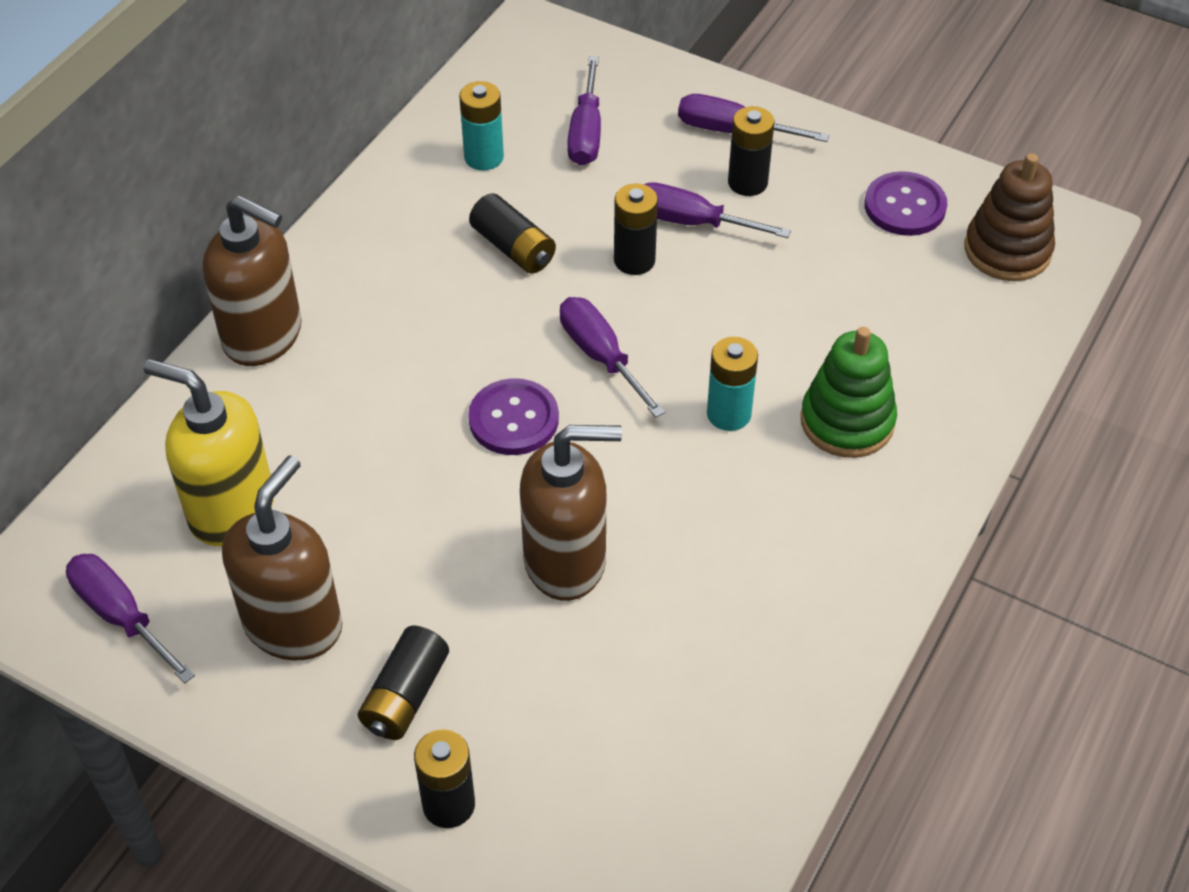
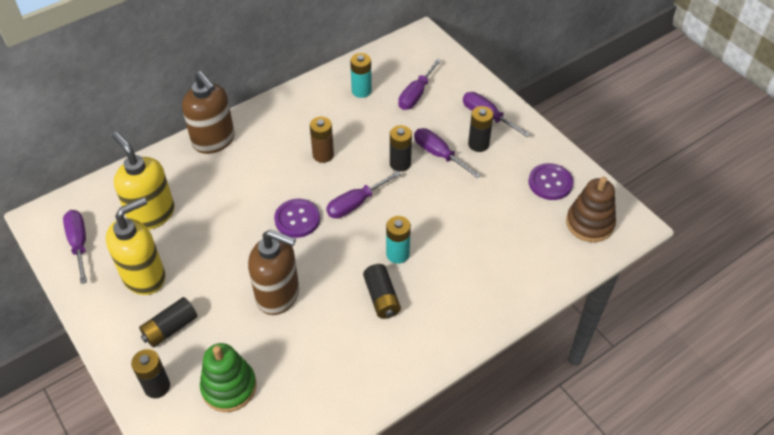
camera: 25 degrees right, 0 degrees up
brown soap dispenser [222,455,342,660] -> yellow soap dispenser [106,197,166,295]
black battery [469,193,556,274] -> black battery moved to [363,264,401,319]
purple screwdriver [560,297,665,418] -> purple screwdriver turned 120 degrees counterclockwise [326,171,401,219]
green stacking toy [801,327,897,458] -> green stacking toy moved to [200,343,257,412]
none -> brown battery [310,117,334,163]

